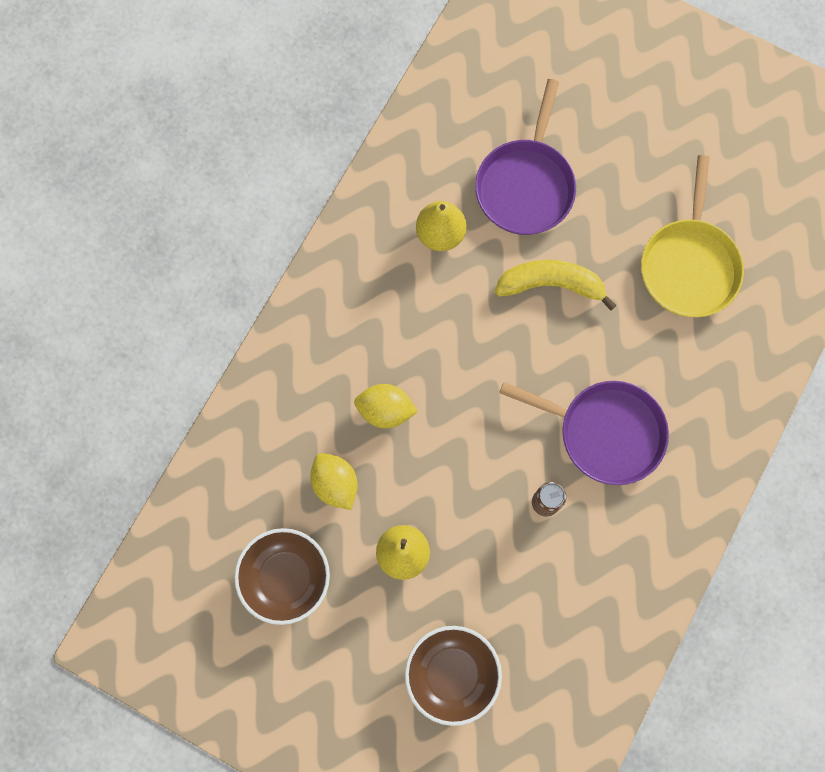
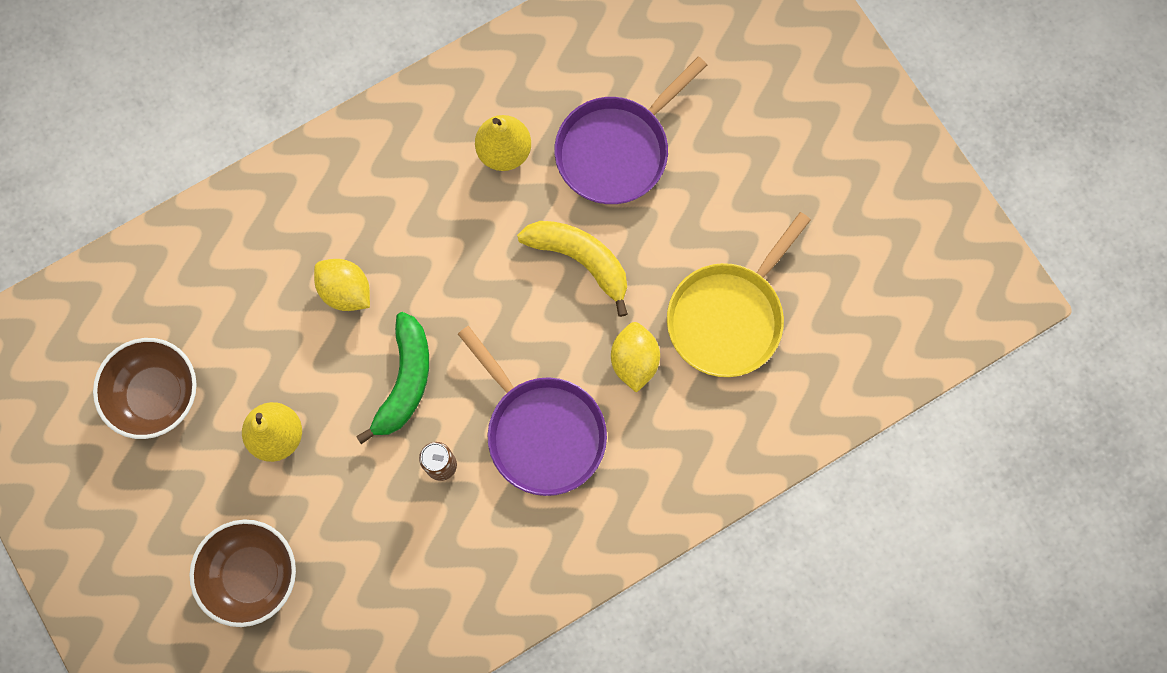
camera: 30 degrees right, 0 degrees up
yellow lemon [310,453,358,510] -> yellow lemon moved to [611,322,660,393]
none -> green banana [356,312,429,444]

